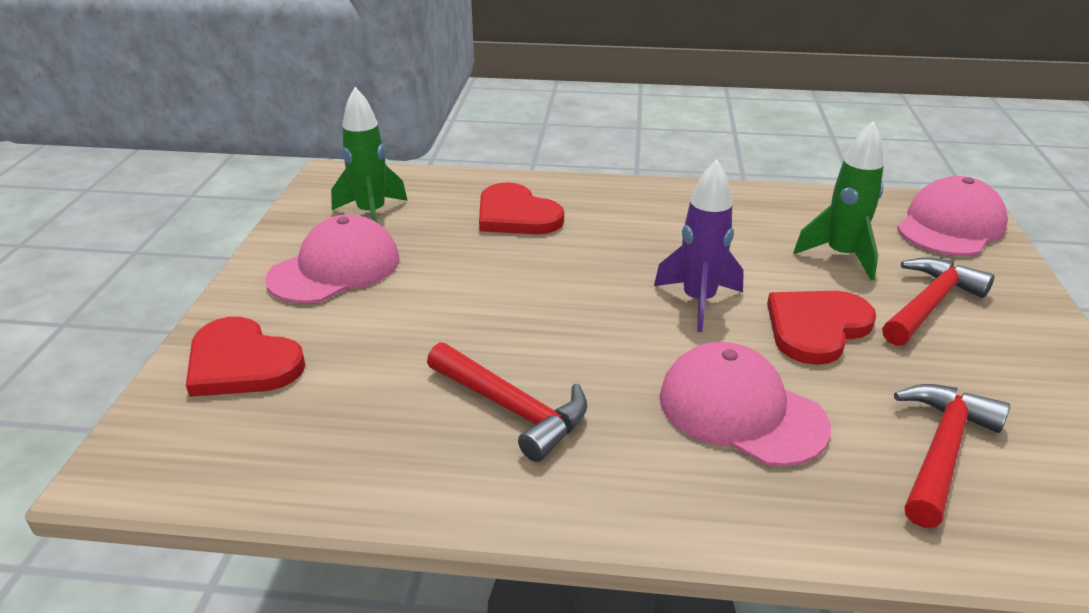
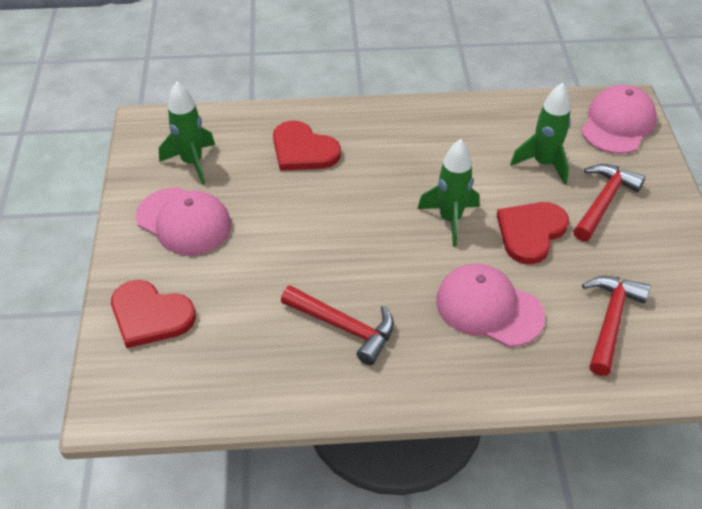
camera: 10 degrees left, 15 degrees up
pink cap [265,214,399,303] -> pink cap turned 90 degrees clockwise [136,187,231,256]
purple rocket [654,159,744,332] -> green rocket [417,139,479,247]

